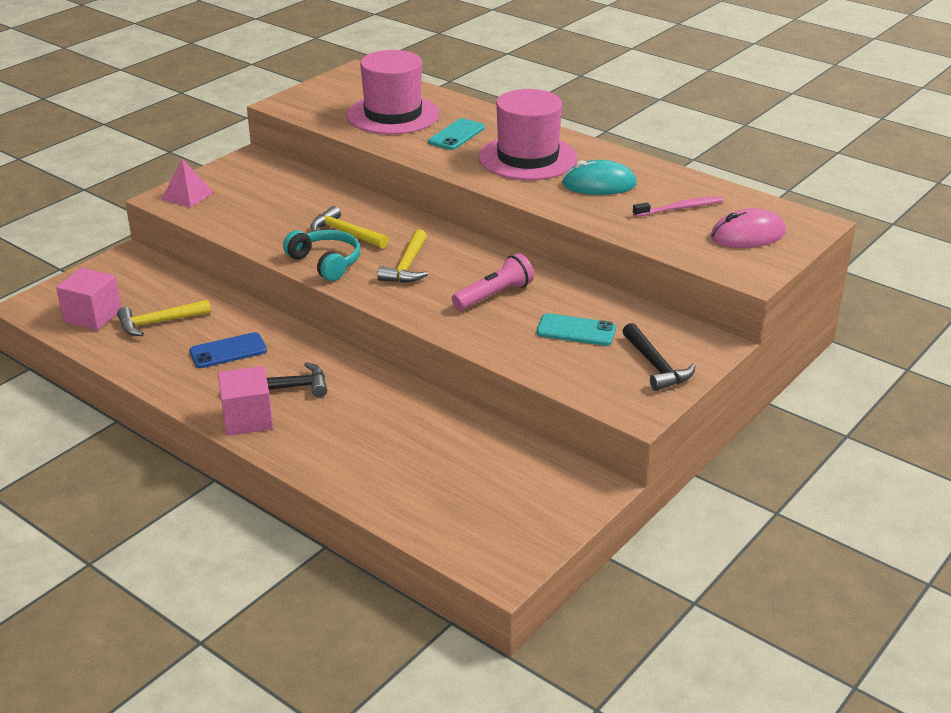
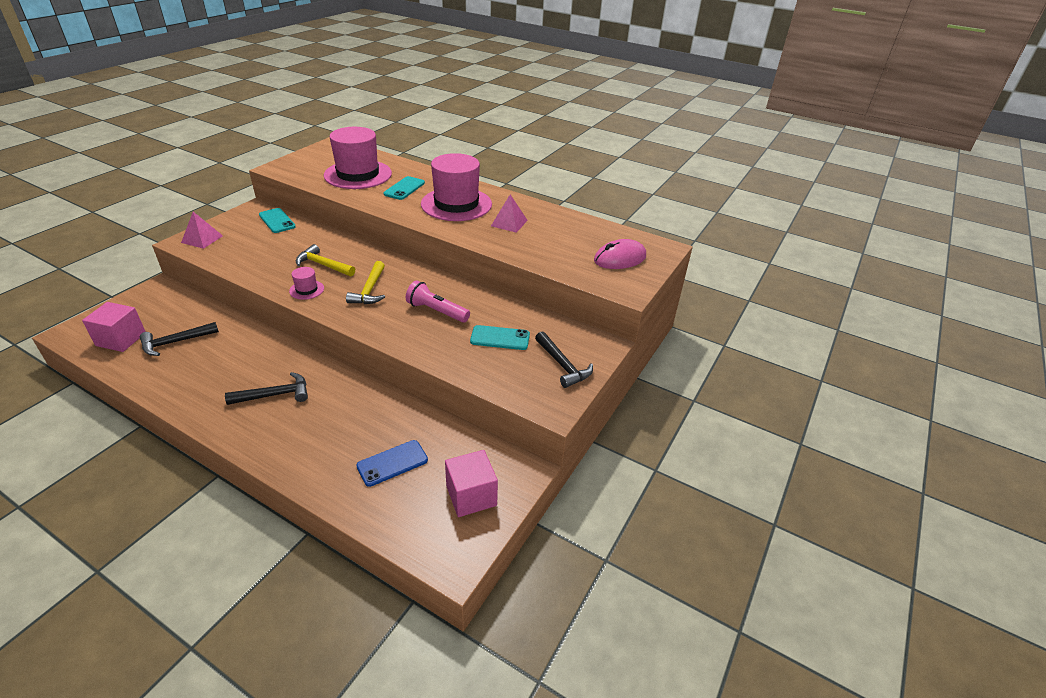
camera: 10 degrees left, 5 degrees up
yellow hammer [117,300,211,336] -> black hammer [140,322,219,356]
blue phone [189,332,267,368] -> blue phone moved to [356,440,428,487]
pink cube [218,366,273,436] -> pink cube moved to [445,450,498,517]
turquoise headphones [283,230,360,281] -> pink hat [289,267,324,300]
pink flashlight [452,253,534,310] -> pink flashlight turned 105 degrees counterclockwise [406,280,470,323]
turquoise mouse [562,160,637,195] -> pink pyramid [491,194,528,233]
pink toothbrush [633,196,724,217] -> none
none -> turquoise phone [259,208,296,233]

